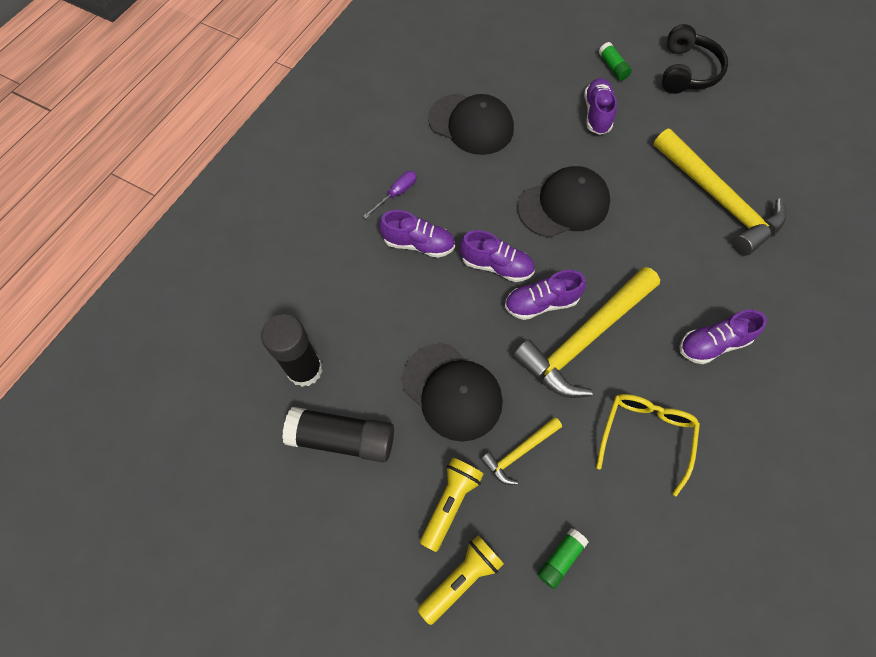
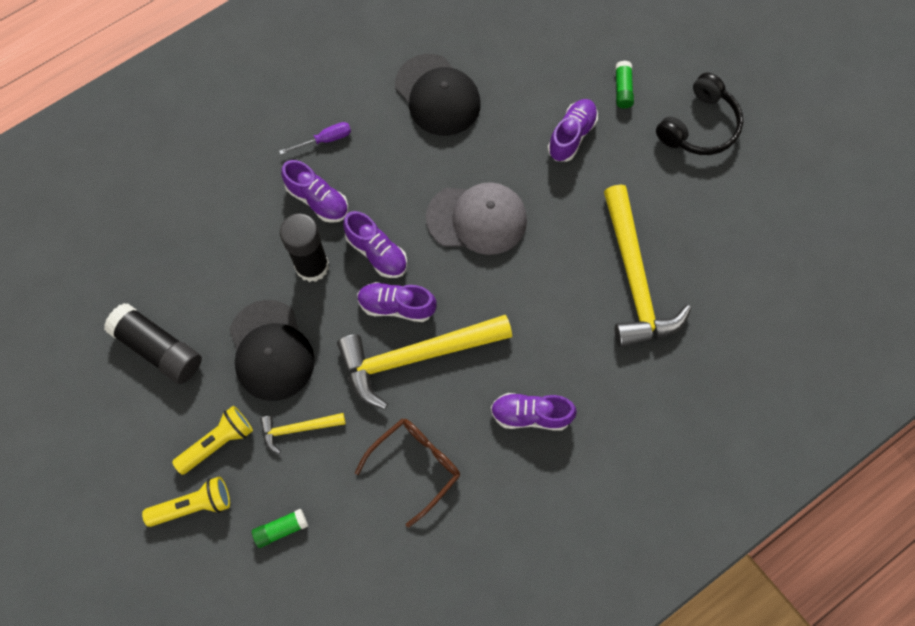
camera: 25 degrees right, 5 degrees up
black glue stick [261,314,323,387] -> black glue stick moved to [280,214,329,282]
black cap [517,166,610,238] -> grey cap [426,182,527,255]
yellow glasses [596,394,700,496] -> brown glasses [355,418,460,528]

